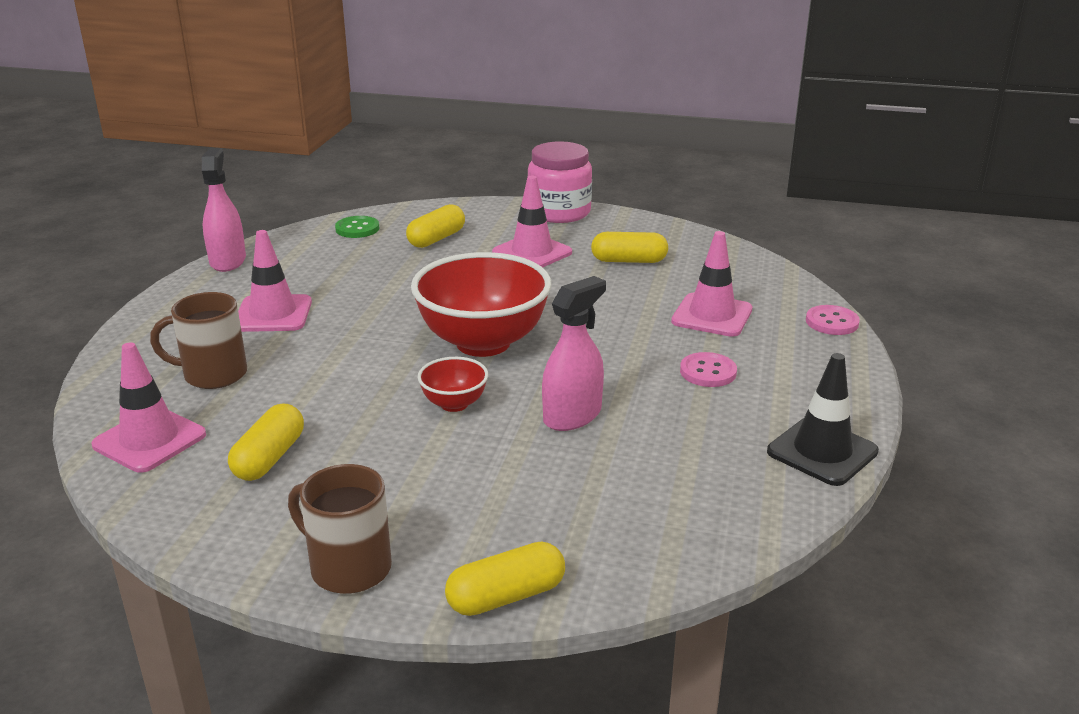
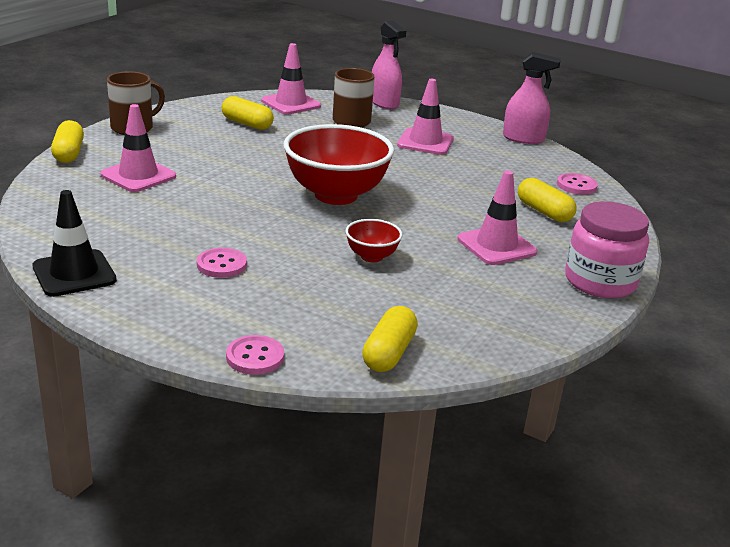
camera: 105 degrees right, 0 degrees up
green button [335,216,379,238] -> pink button [557,173,598,195]
red bowl [418,357,488,412] -> red bowl moved to [345,219,402,262]
pink spray bottle [542,276,606,431] -> pink spray bottle moved to [372,20,406,109]
yellow capsule [591,232,668,263] -> yellow capsule moved to [362,306,418,372]
pink traffic cone [671,231,752,337] -> pink traffic cone moved to [100,104,176,192]

